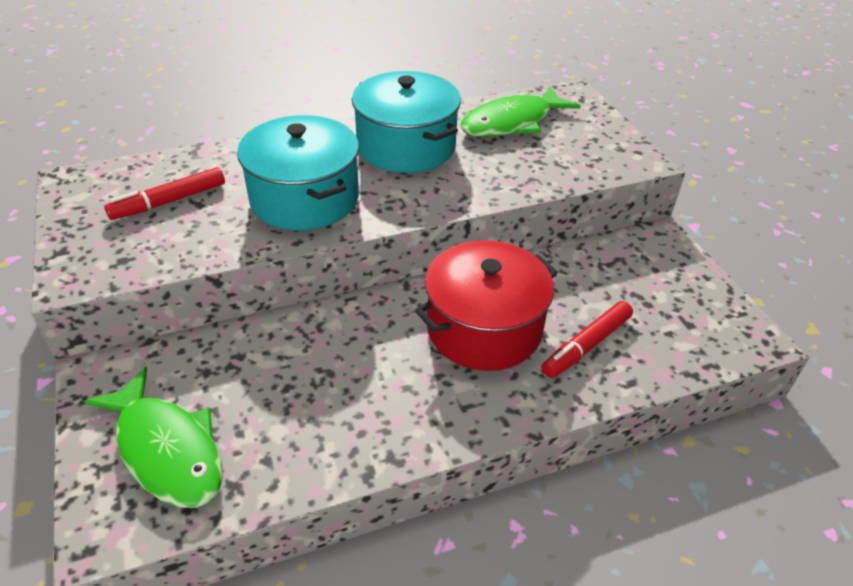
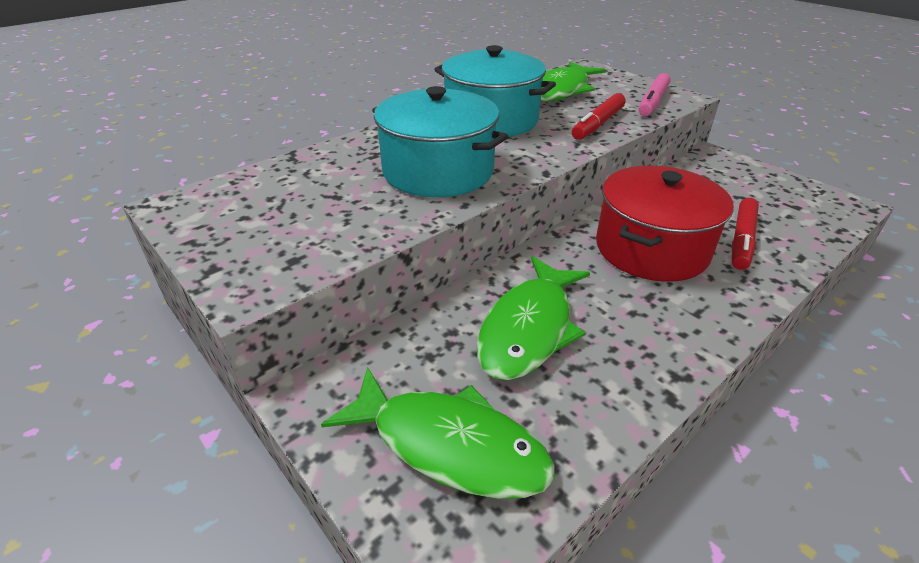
camera: 20 degrees left, 5 degrees down
red marker [104,167,225,220] -> red marker moved to [572,93,626,140]
none -> green fish [476,256,590,380]
none -> pink marker [639,73,671,116]

